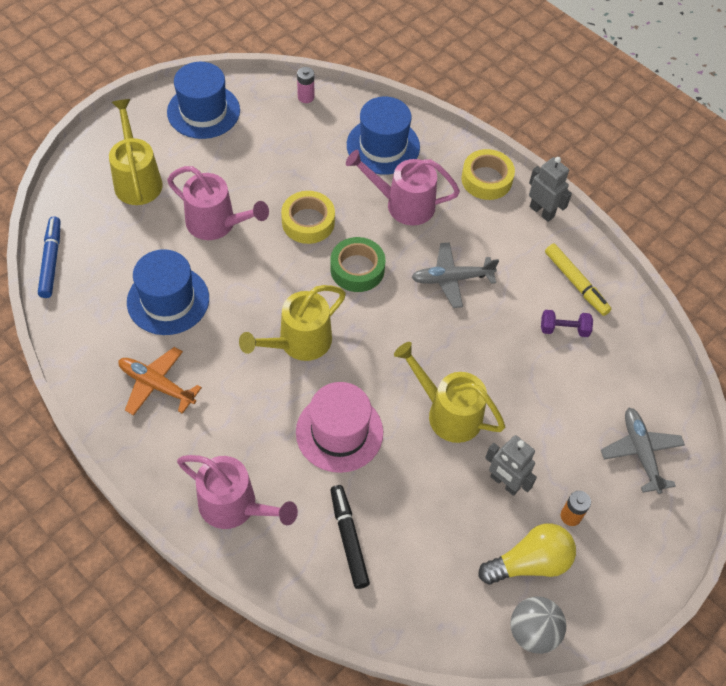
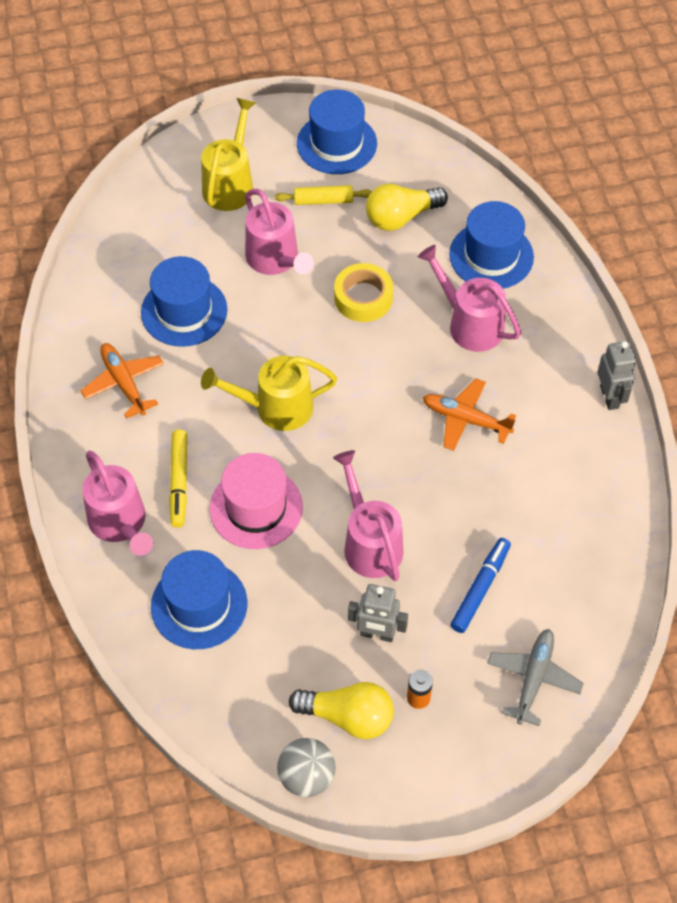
camera: 35 degrees right, 0 degrees up
blue marker [38,216,60,298] -> blue marker moved to [450,538,511,633]
pink battery [297,67,314,103] -> none
green tape [330,237,385,292] -> none
black marker [330,485,370,589] -> blue hat [151,550,248,649]
yellow watering can [394,342,505,443] -> pink watering can [333,450,404,581]
grey plane [411,242,499,308] -> orange plane [423,378,516,451]
yellow tape [461,149,515,200] -> none
grey robot [485,435,537,496] -> grey robot turned 60 degrees counterclockwise [348,584,408,642]
purple dumbbell [541,310,593,337] -> none
yellow marker [545,244,611,316] -> yellow marker moved to [169,430,187,528]
none -> yellow rolling pin [275,185,372,205]
none -> yellow light bulb [366,184,448,231]

